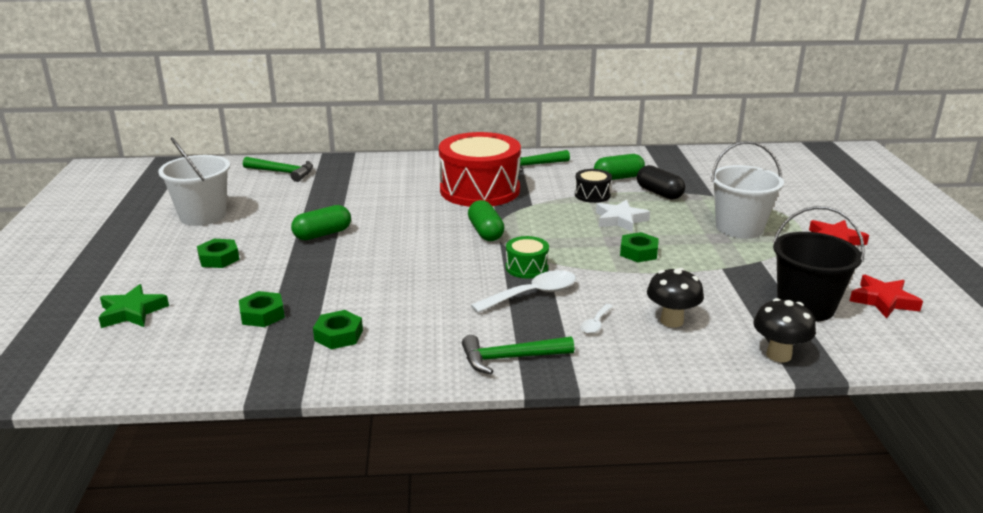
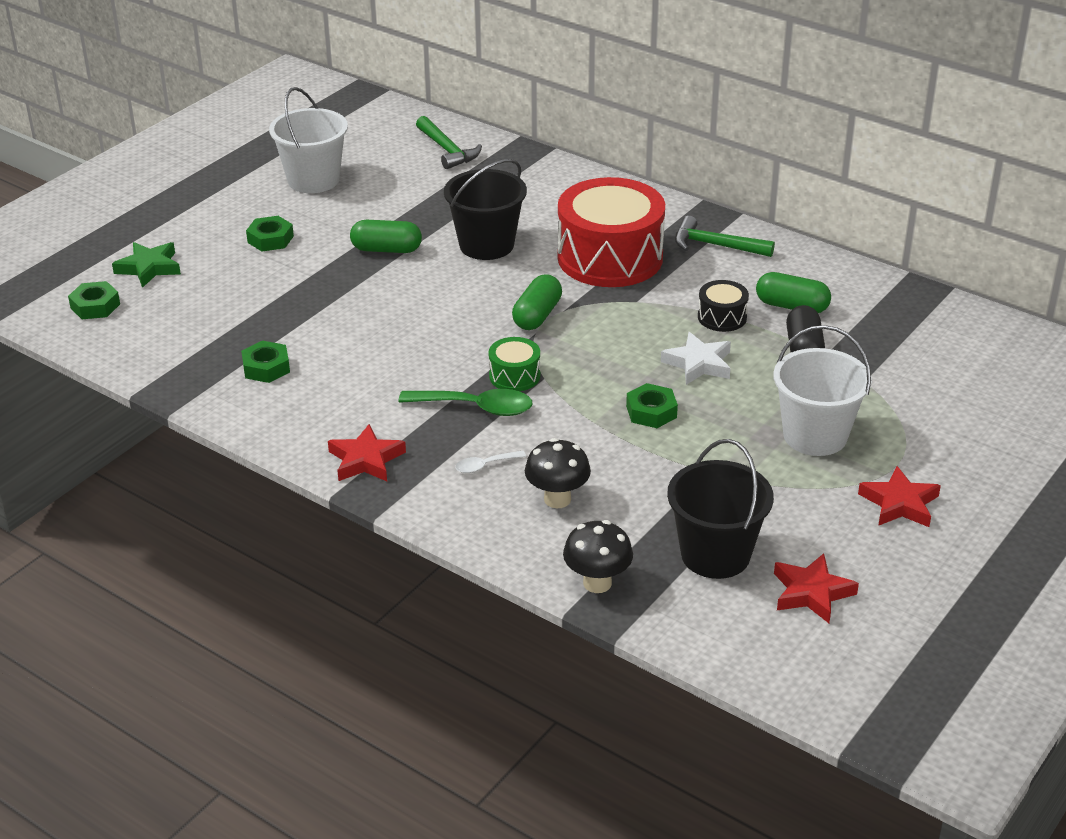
camera: 40 degrees right, 10 degrees up
green nut [239,291,285,327] -> green nut moved to [68,281,120,319]
green hammer [462,335,574,374] -> red star [328,424,406,481]
white spoon [471,270,576,313] -> green spoon [398,389,532,416]
none -> black bucket [444,159,527,260]

